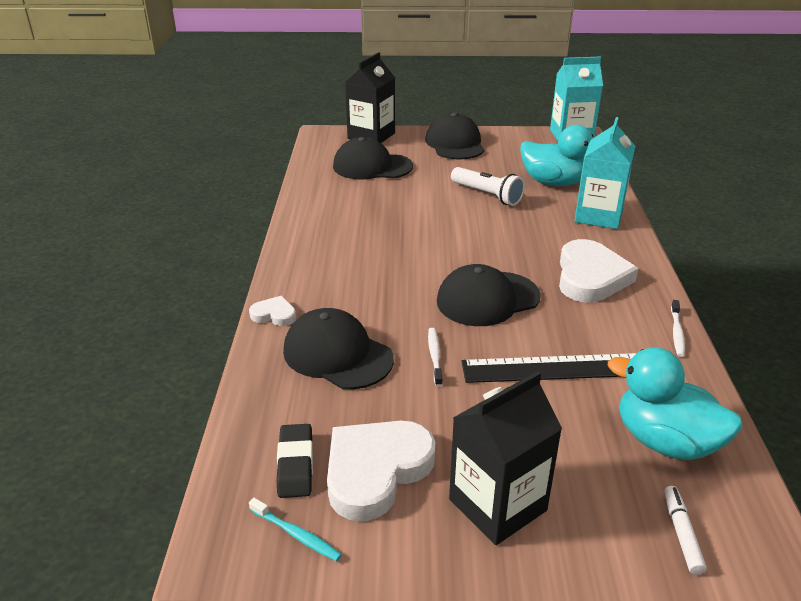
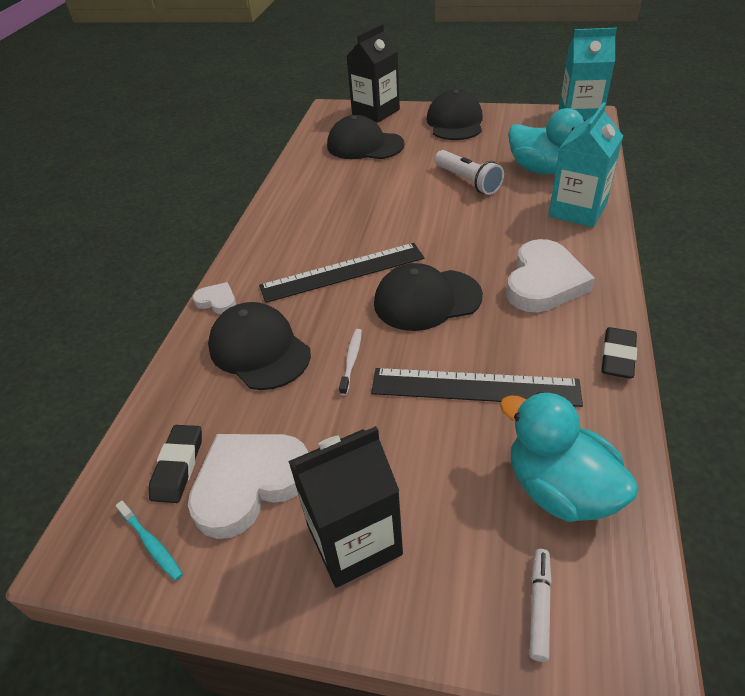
camera: 15 degrees right, 10 degrees up
white toothbrush [671,300,685,357] -> black eraser [601,327,637,379]
none -> black ruler [259,243,424,303]

